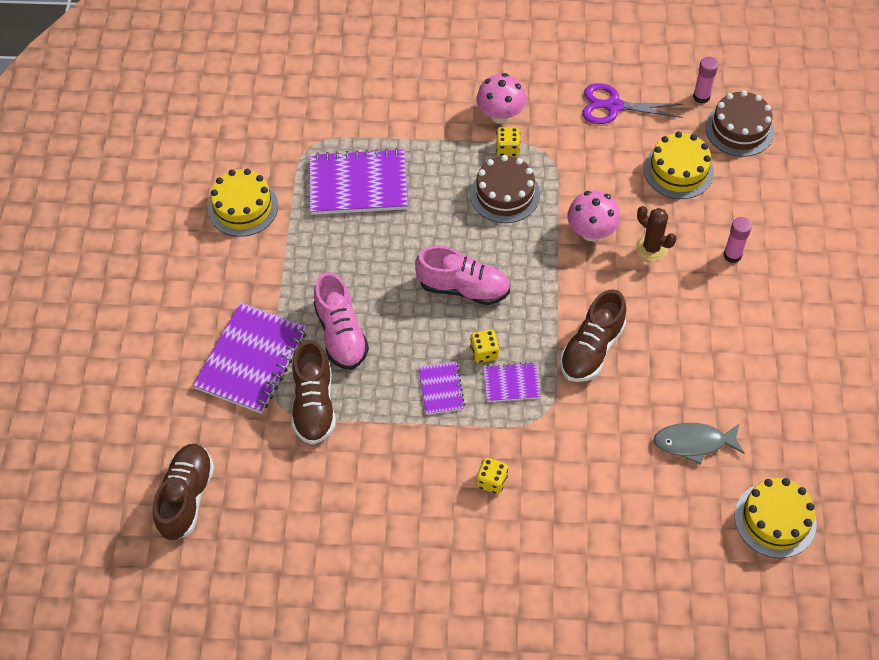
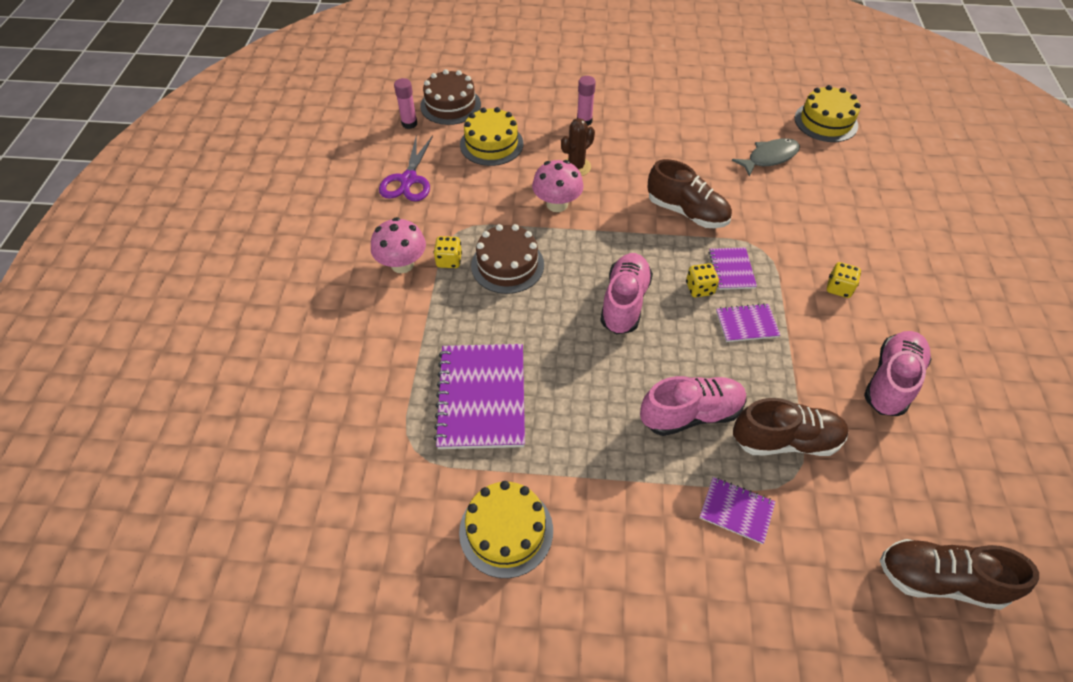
camera: 90 degrees left, 5 degrees down
purple notebook [193,302,307,414] -> purple notebook [700,477,775,544], size x0.51
grey fish [654,423,744,465] -> grey fish turned 120 degrees counterclockwise [732,138,800,177]
none -> pink shoe [864,331,932,416]

